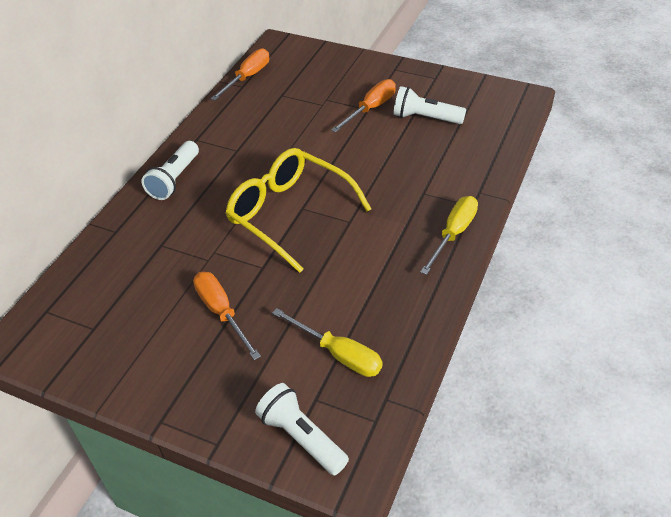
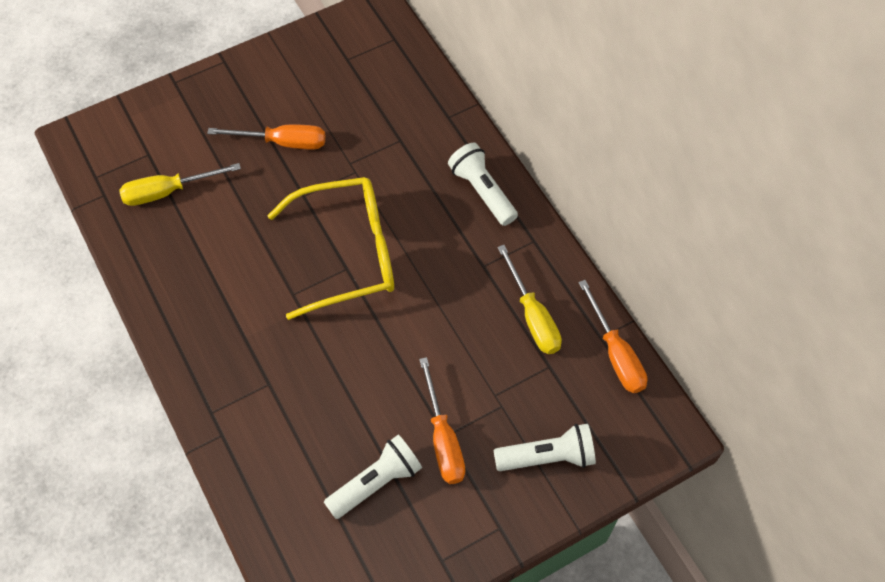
camera: 125 degrees right, 15 degrees up
white flashlight [255,383,349,475] -> white flashlight moved to [493,424,596,471]
yellow screwdriver [420,196,478,275] -> yellow screwdriver moved to [497,245,562,354]

